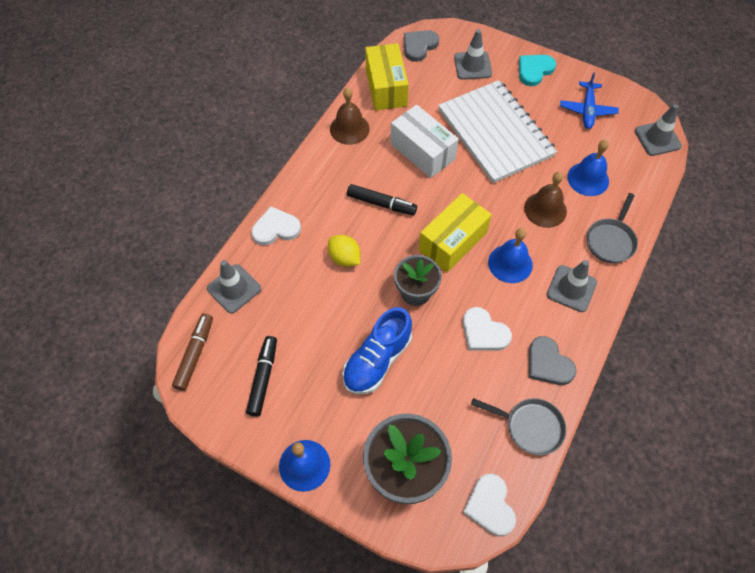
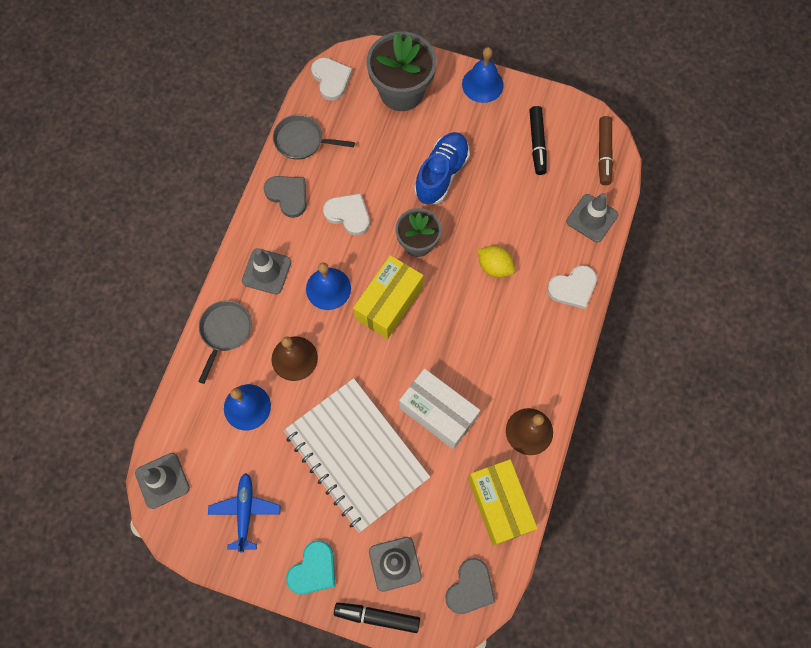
camera: 170 degrees right, 10 degrees up
black marker [347,184,417,215] -> black marker moved to [334,603,420,633]

